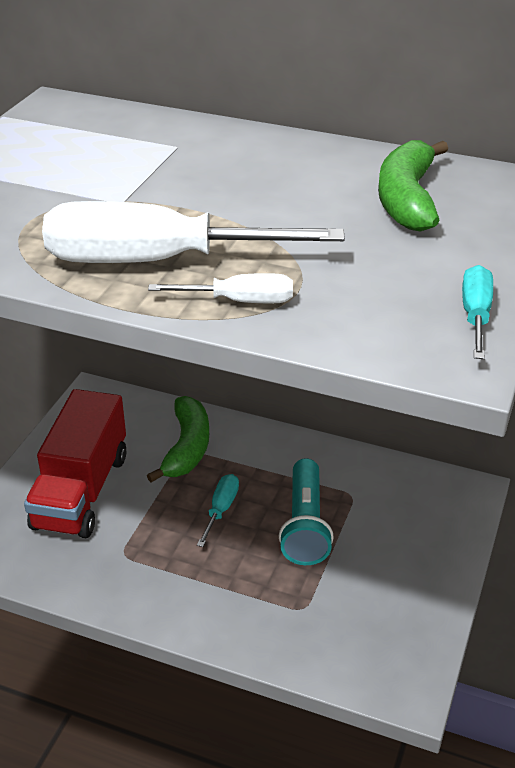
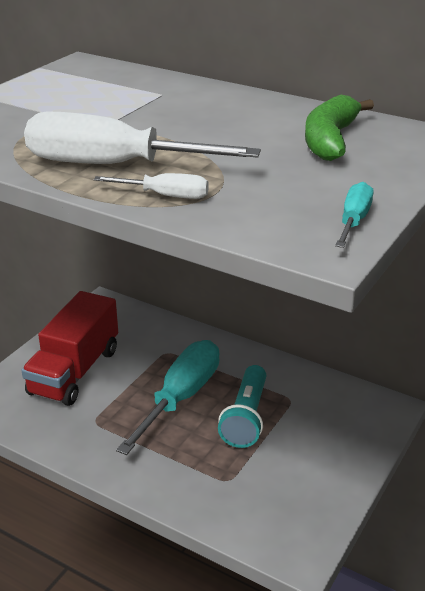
camera: 10 degrees right, 5 degrees down
green banana [147,396,209,482] -> none
turquoise screwdriver [197,474,239,547] -> turquoise screwdriver [116,340,219,455], size x2.16

